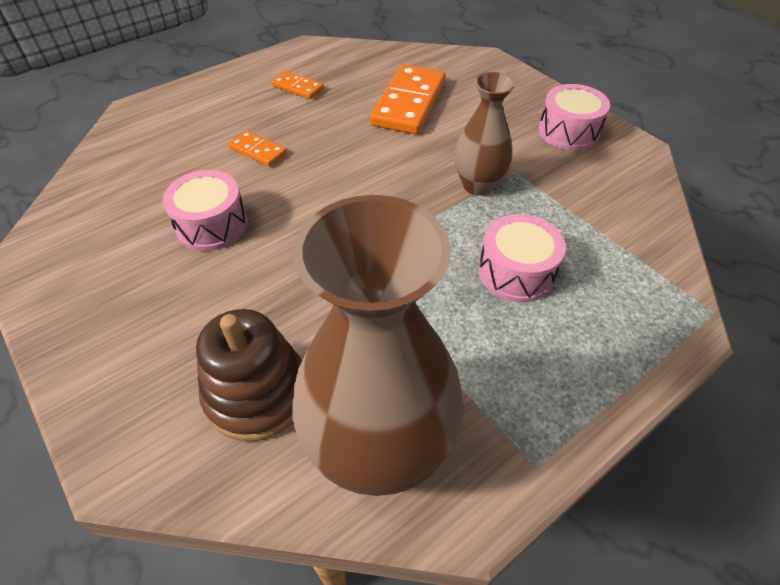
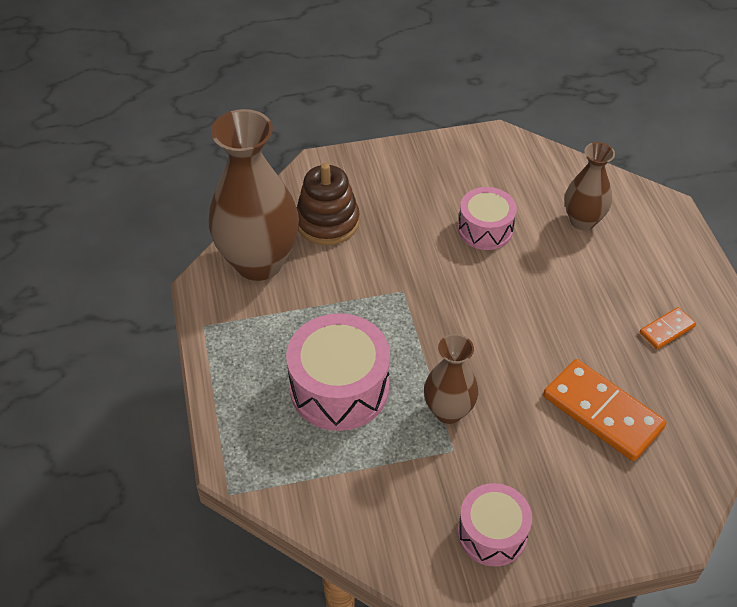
camera: 115 degrees right, 0 degrees up
orange domino [228,130,287,167] -> none
pink drum [478,214,566,303] -> pink drum [286,313,390,431], size x1.59
none -> brown vase [565,142,615,230]

